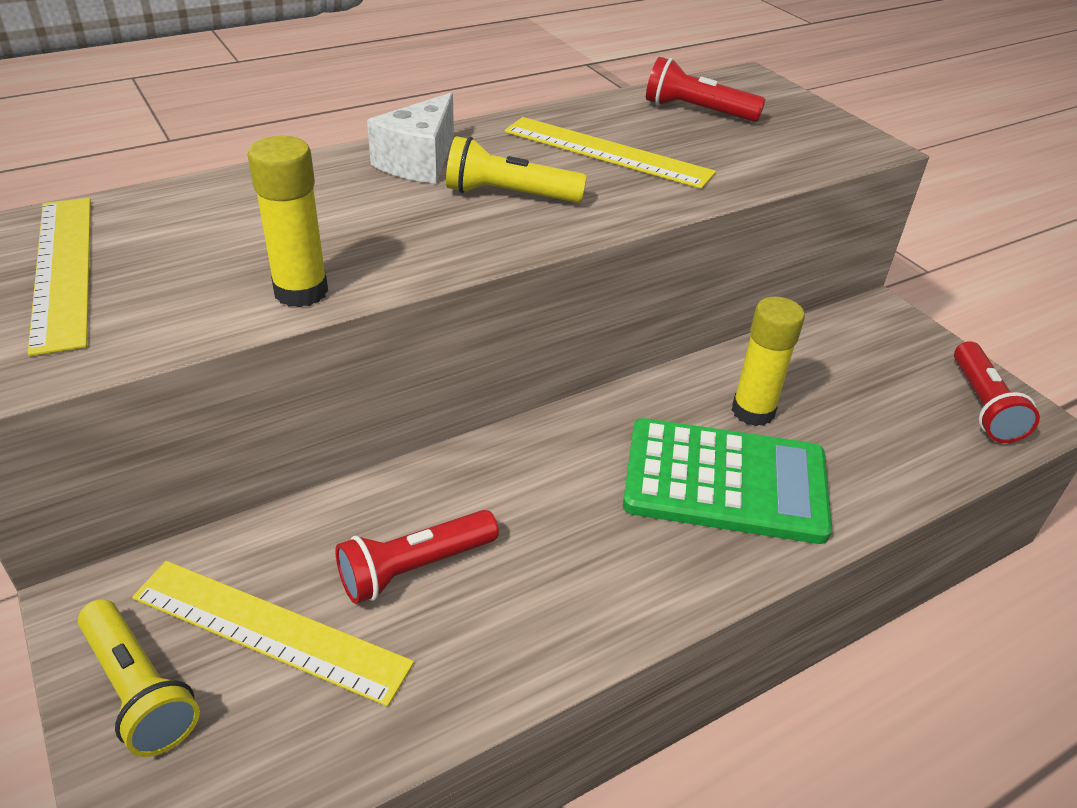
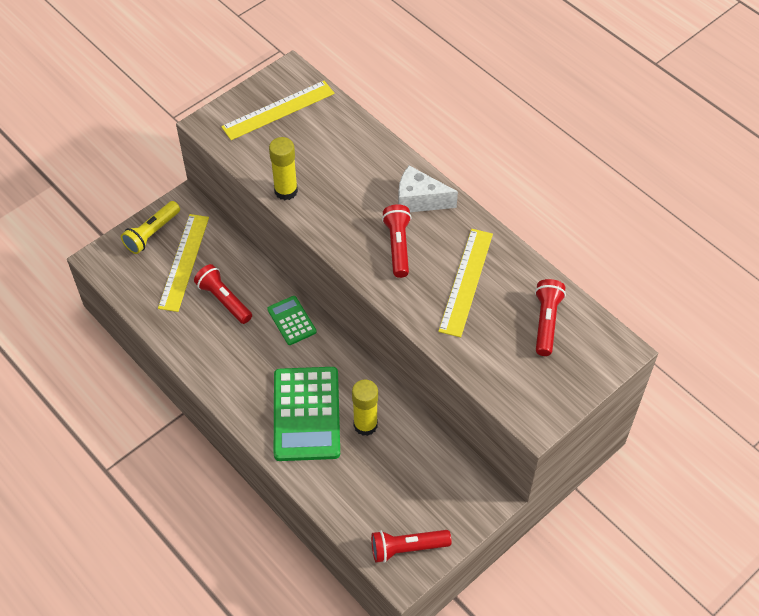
camera: 80 degrees right, 15 degrees up
yellow flashlight [446,136,587,203] -> red flashlight [382,204,411,278]
none -> green calculator [267,296,317,345]

